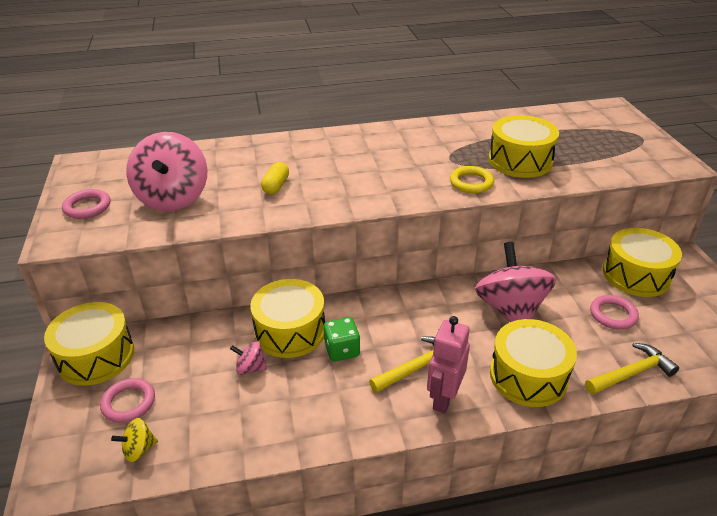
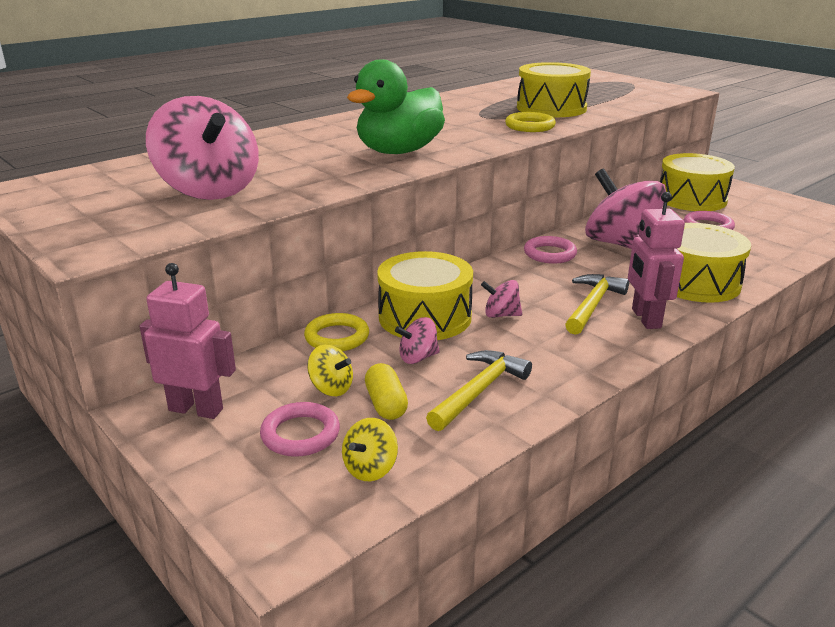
camera: 30 degrees left, 10 degrees down
yellow drum [44,302,134,386] -> pink robot [139,263,236,419]
pink ring [62,189,110,219] -> pink ring moved to [524,236,577,264]
yellow capsule [261,162,289,194] -> yellow capsule moved to [365,363,408,420]
green dice [323,317,360,362] -> pink spinning top [481,280,522,318]
yellow hammer [585,343,679,394] -> yellow hammer moved to [426,350,532,431]
none -> yellow ring [304,313,369,351]
none -> yellow spinning top [307,345,353,396]
none -> green duck [347,59,445,154]

